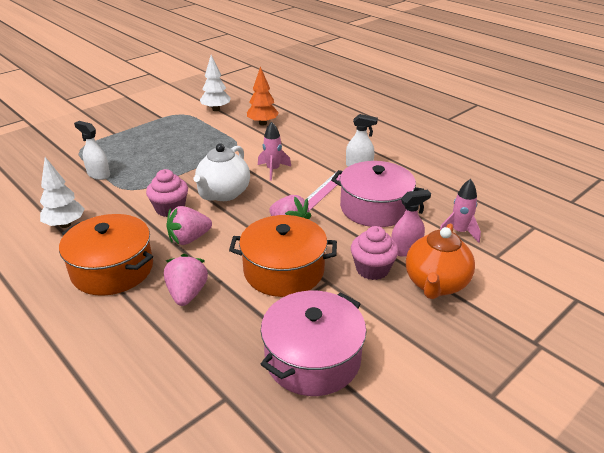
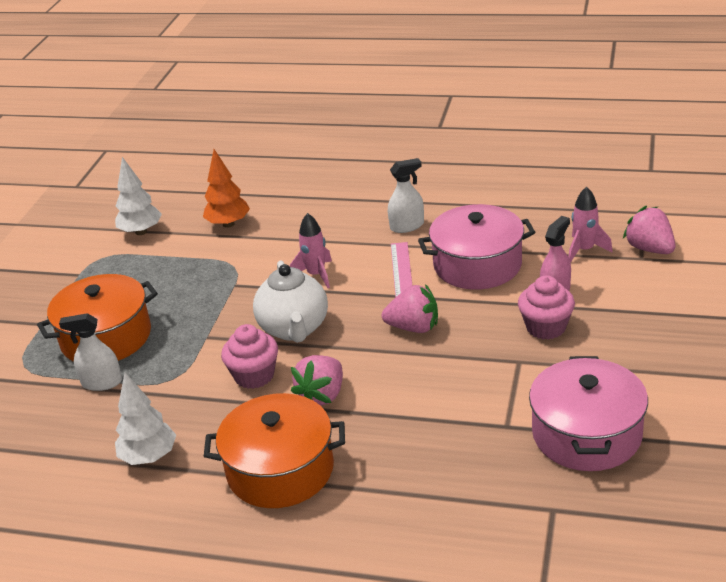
camera: 30 degrees left, 0 degrees up
pink strawberry [164,254,208,306] -> pink strawberry moved to [623,206,676,254]
orange pot [229,215,337,297] -> orange pot moved to [37,274,158,362]
orange teapot [406,224,475,299] -> none

